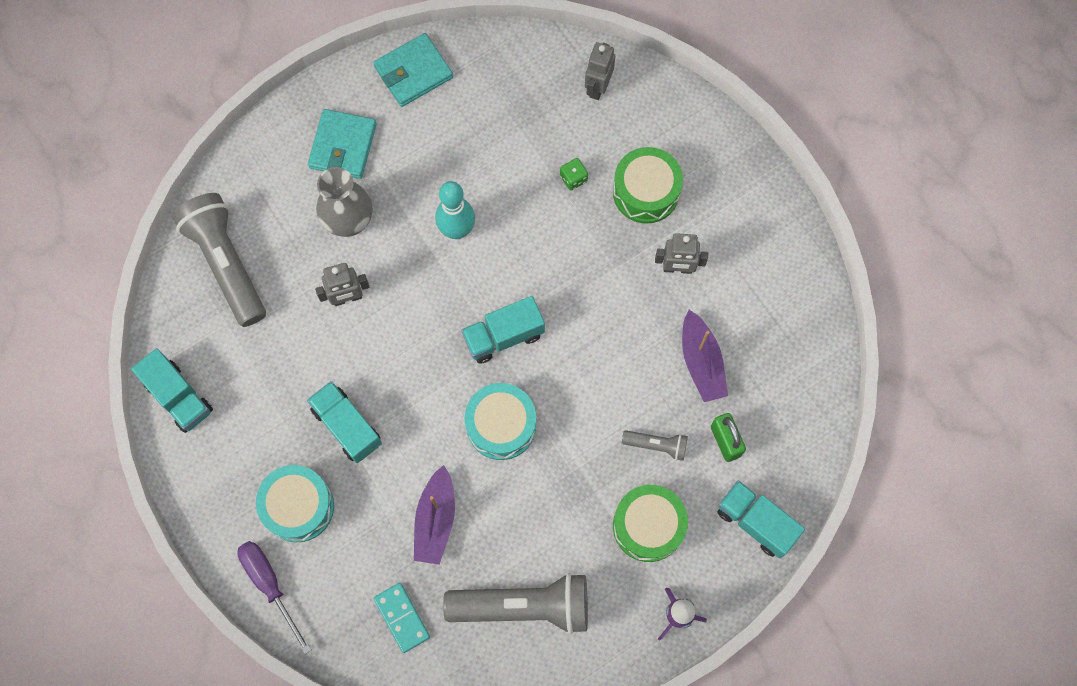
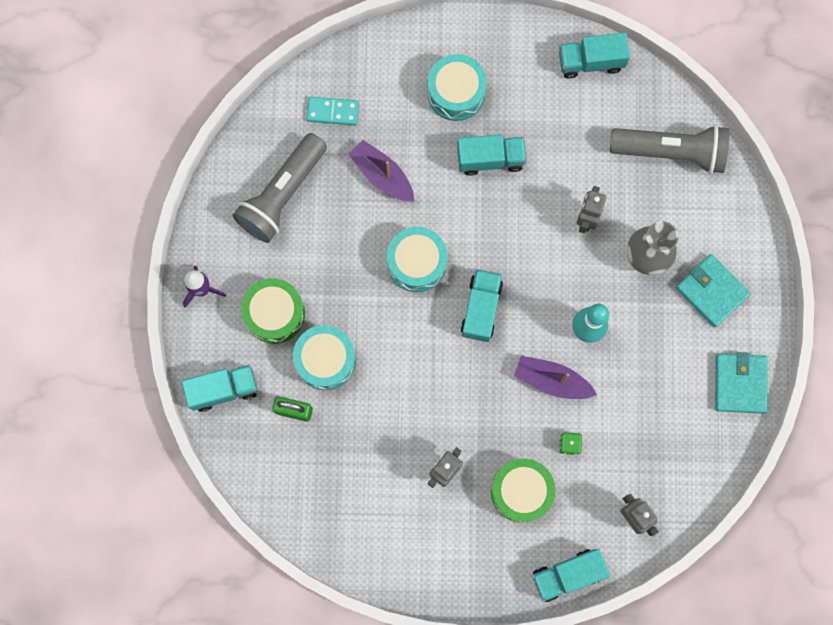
camera: 125 degrees right, 5 degrees up
purple screwdriver [237,541,311,654] -> none
grey flashlight [622,430,688,461] -> turquoise drum [293,325,356,390]
purple boat [682,310,728,402] -> purple boat moved to [514,356,597,399]
none -> turquoise truck [532,549,610,602]

